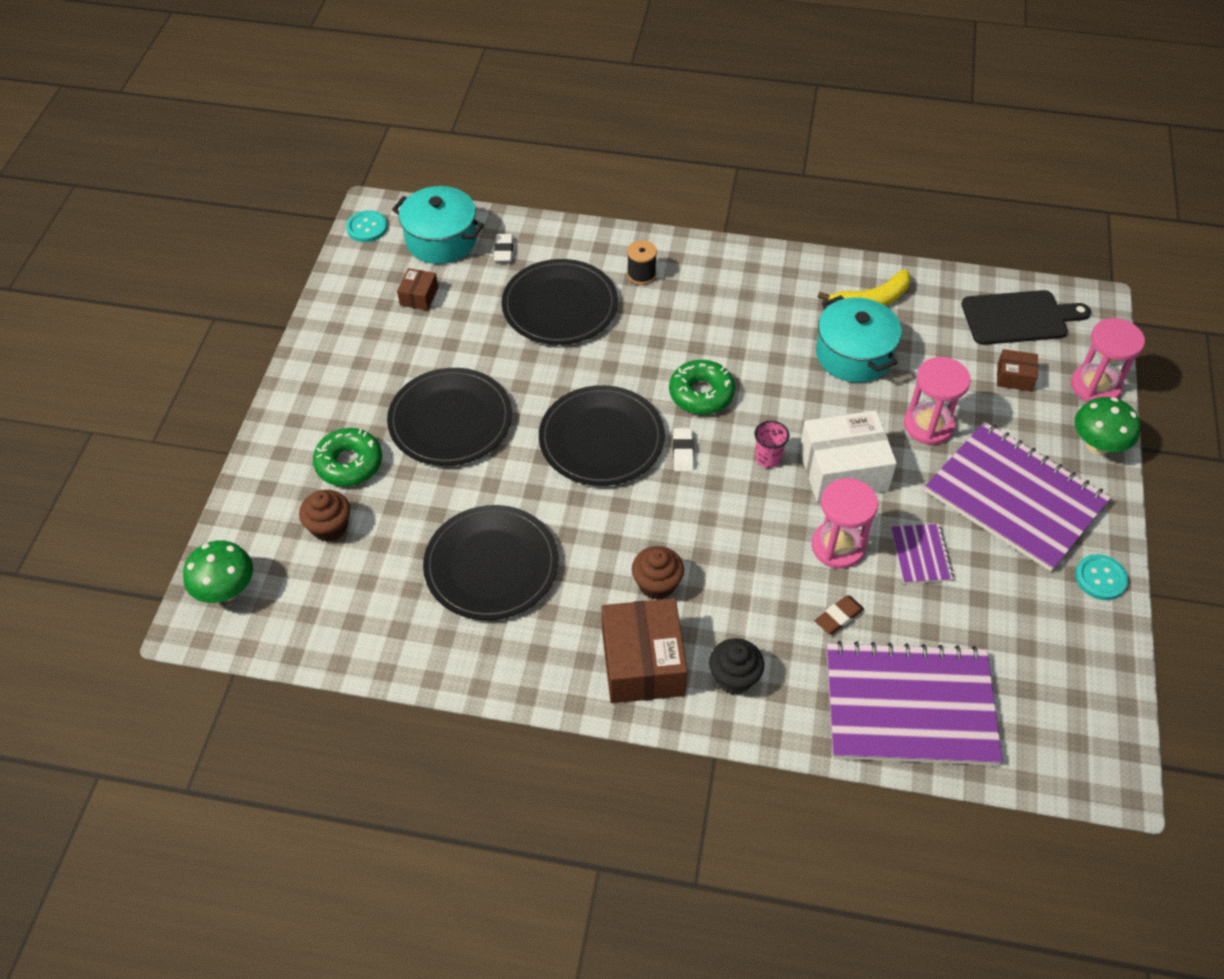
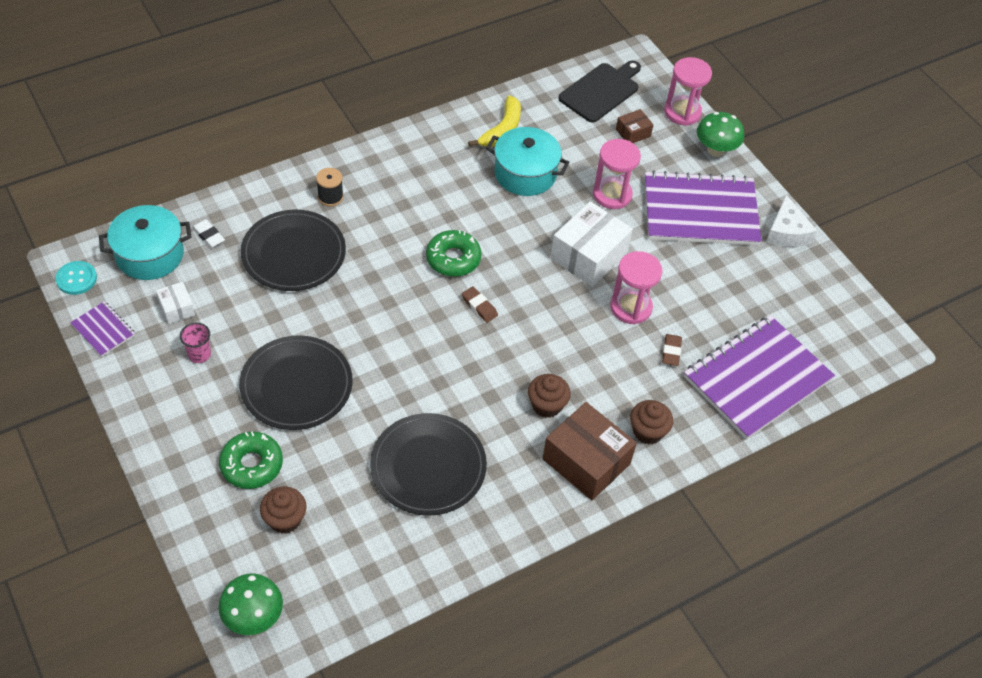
camera: 45 degrees left, 0 degrees up
brown box [397,268,438,311] -> white box [156,282,195,324]
black plate [539,385,665,486] -> none
white eraser [673,428,694,471] -> brown eraser [462,287,498,323]
black cupcake [709,638,764,695] -> brown cupcake [630,400,673,444]
pink cup [754,421,789,468] -> pink cup moved to [180,323,211,363]
purple notebook [891,524,954,584] -> purple notebook moved to [70,301,135,357]
turquoise button [1075,554,1128,600] -> white cheese [766,195,817,247]

